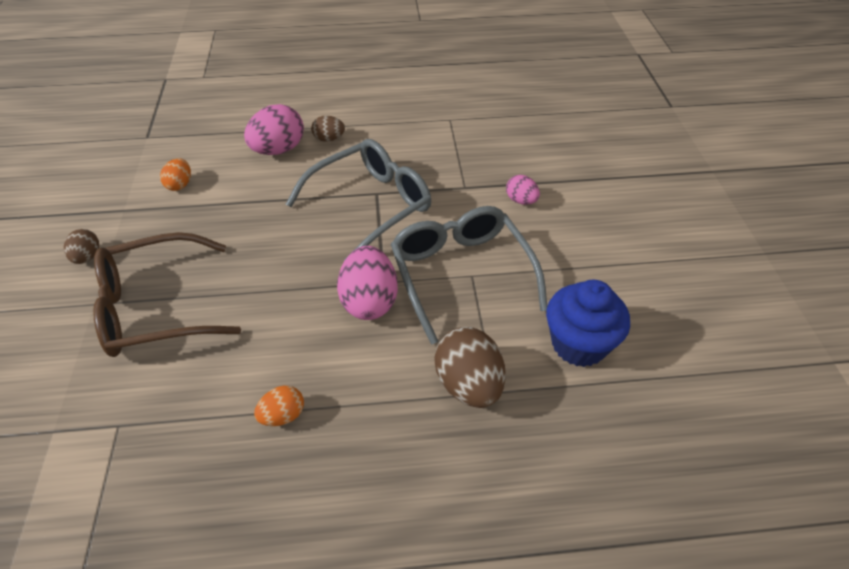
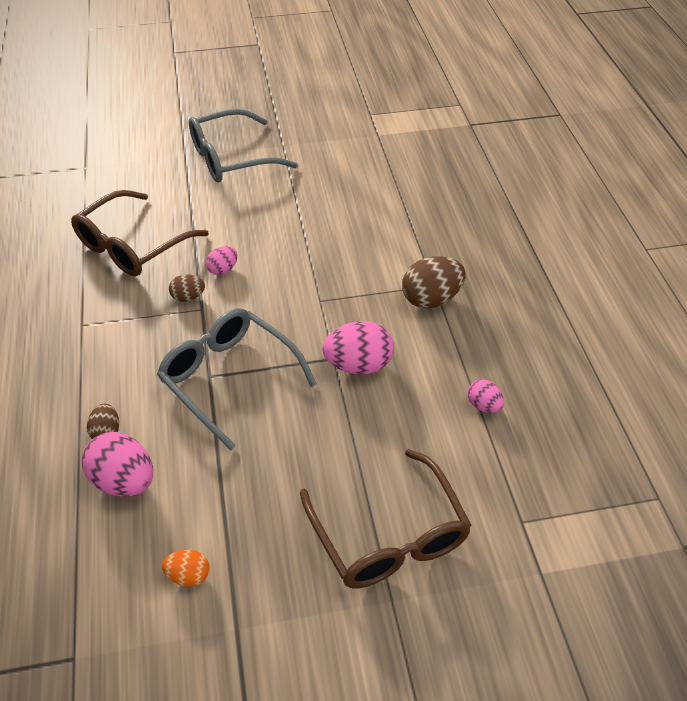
camera: 95 degrees left, 0 degrees up
brown egg [64,229,99,264] -> brown egg moved to [169,274,205,302]
orange egg [254,385,304,426] -> pink egg [468,379,504,413]
grey glasses [391,206,547,345] -> grey glasses moved to [189,109,298,183]
blue cupcake [546,280,630,367] -> none
none -> brown glasses [71,190,209,277]

